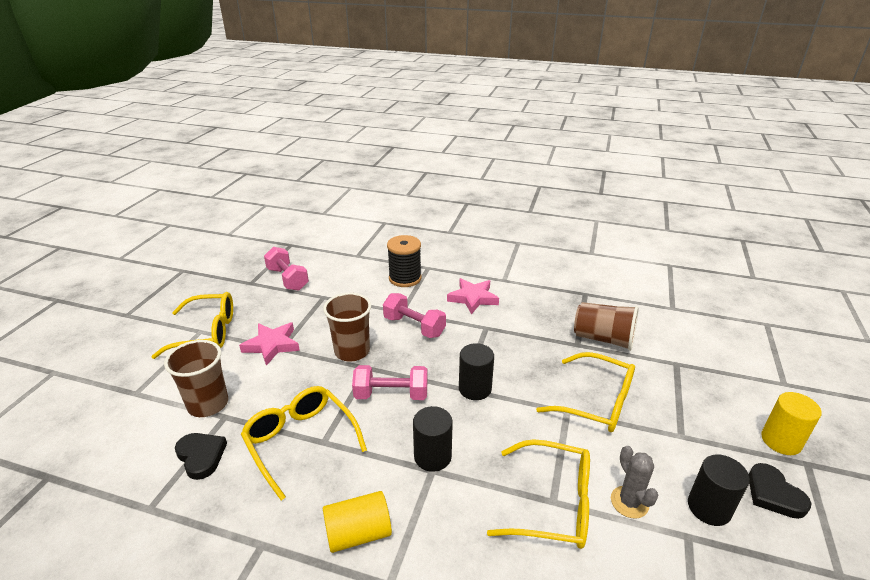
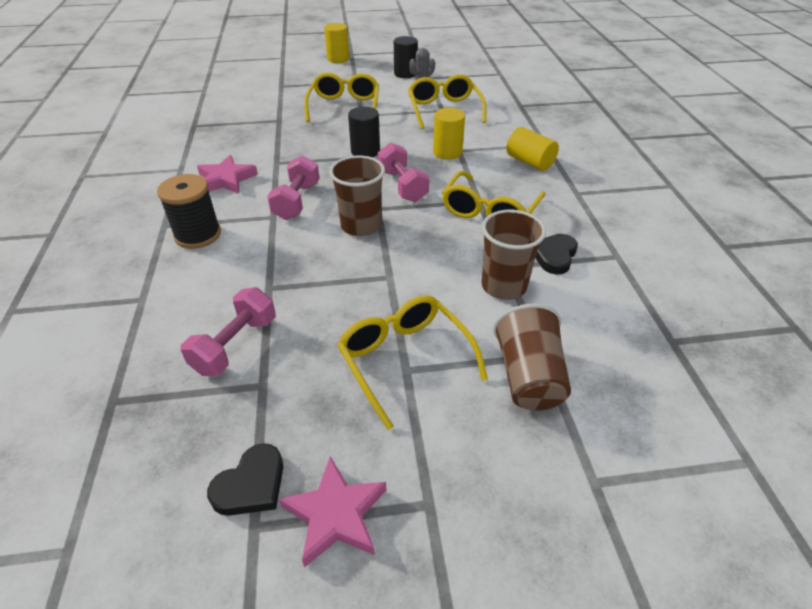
camera: 115 degrees left, 10 degrees up
pink star [239,322,300,366] -> pink star moved to [279,456,386,567]
black cylinder [413,406,453,472] -> yellow cylinder [433,108,465,160]
brown cup [574,302,639,351] -> brown cup moved to [493,304,571,411]
black heart [749,463,811,519] -> black heart moved to [207,443,283,516]

